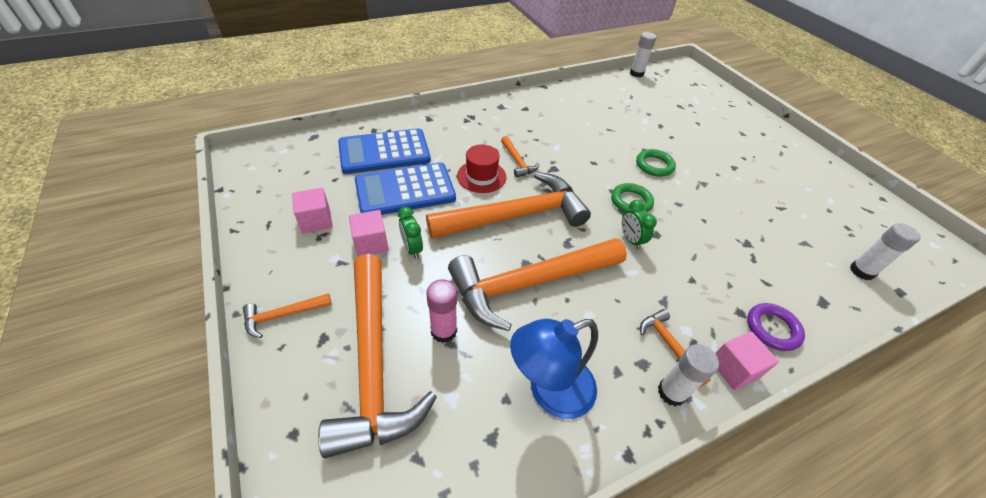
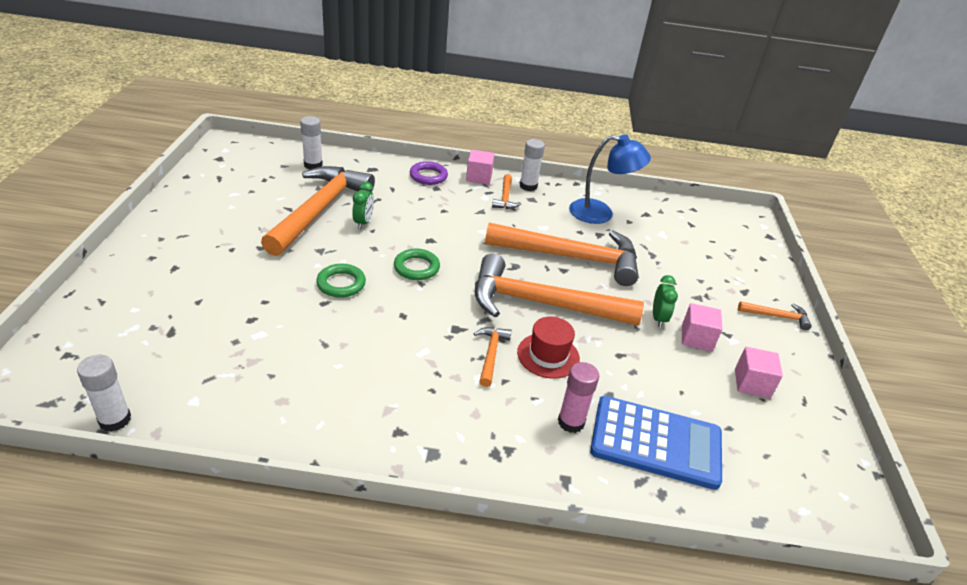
camera: 150 degrees left, 10 degrees down
orange hammer [318,254,437,458] -> orange hammer moved to [261,166,375,256]
blue calculator [355,163,456,215] -> none
pink glue stick [426,279,457,343] -> pink glue stick moved to [558,362,599,433]
green clock [622,200,657,250] -> green clock moved to [352,182,374,229]

